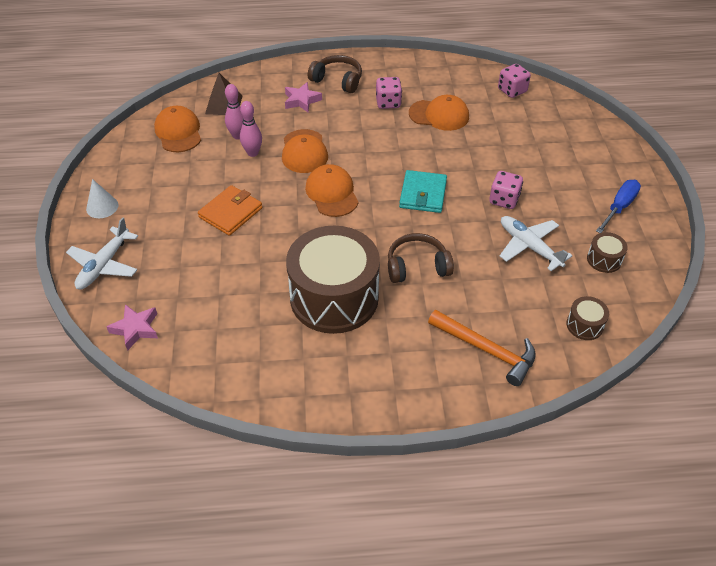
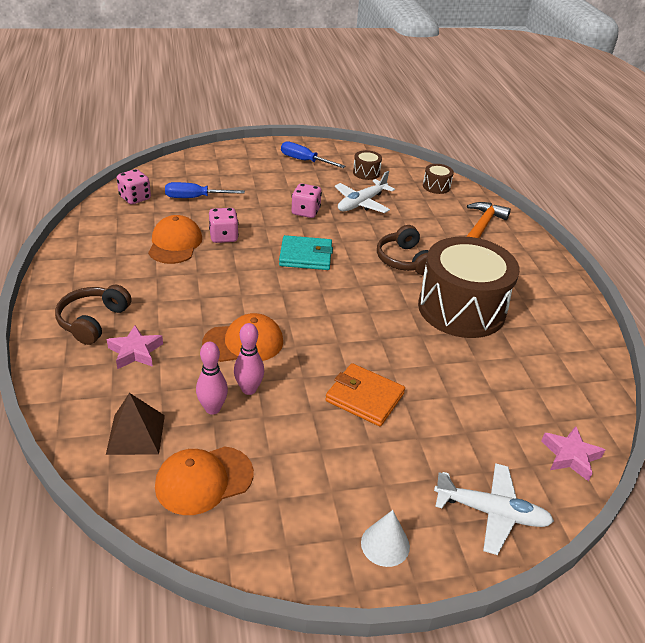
camera: 100 degrees left, 10 degrees down
orange cap [305,164,359,217] -> none
pink dice [376,77,402,109] -> pink dice moved to [209,208,239,243]
none -> blue screwdriver [165,182,245,198]

